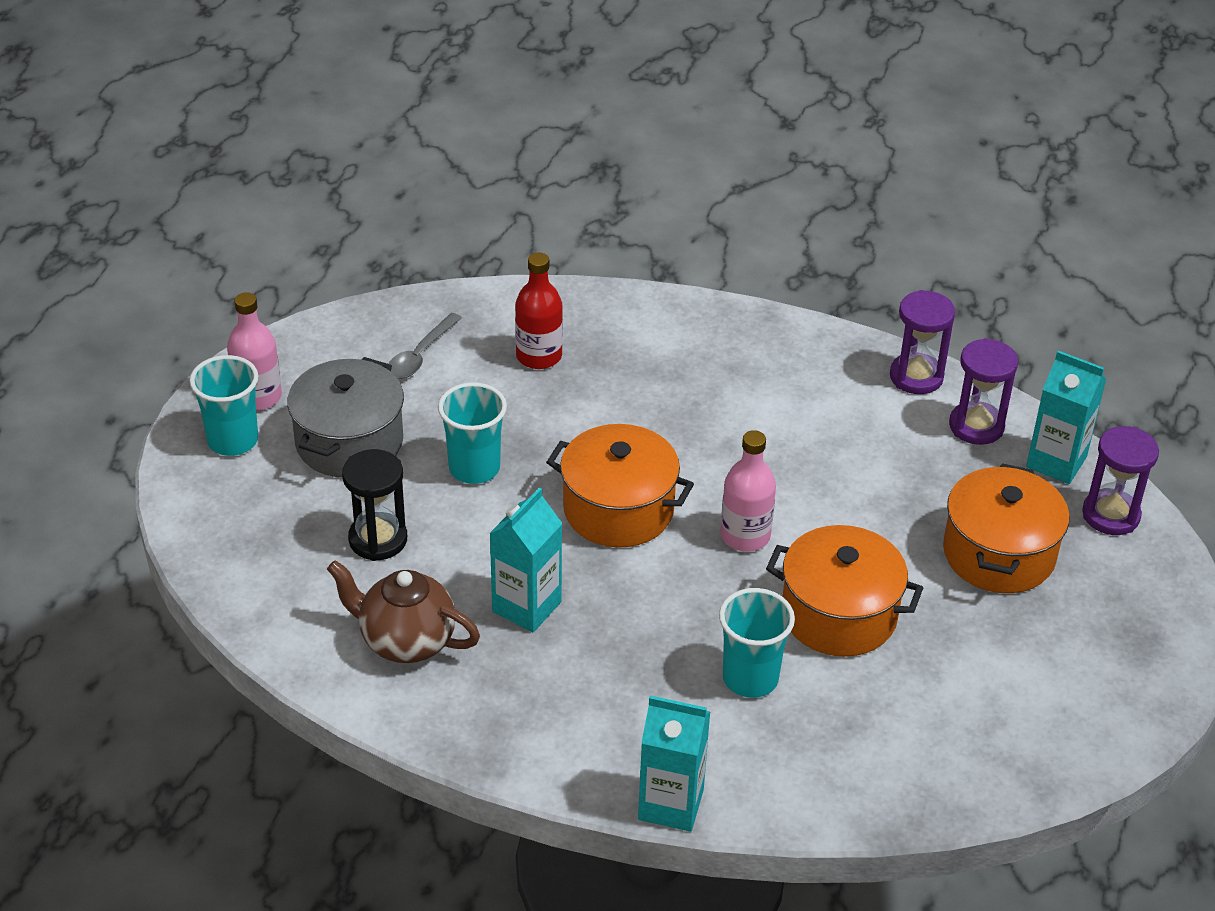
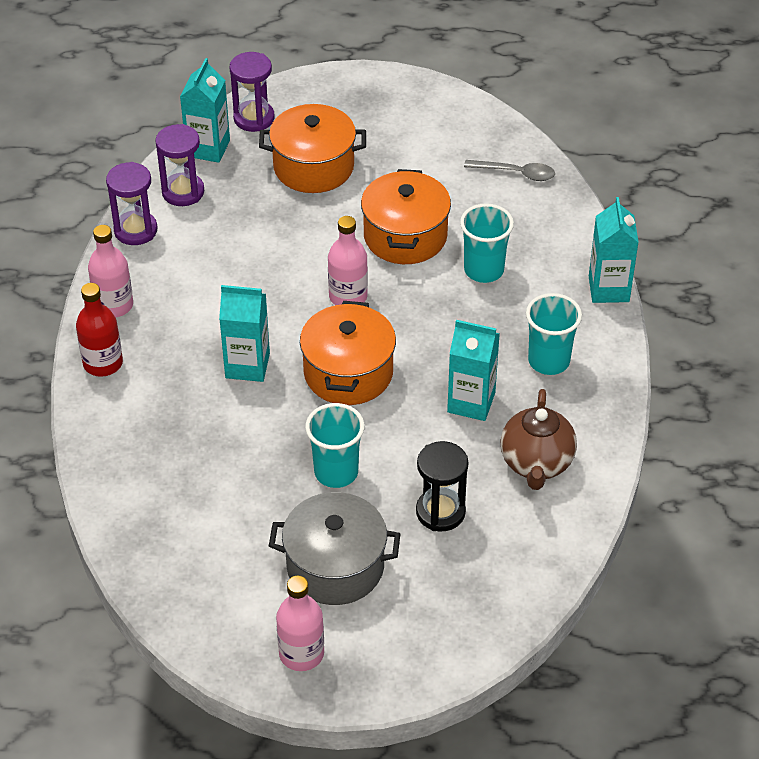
camera: 105 degrees left, 5 degrees up
turquoise cup [190,355,258,456] -> turquoise cup moved to [526,293,582,375]
grey spoon [388,313,462,379] -> grey spoon moved to [464,160,555,181]
red bottle [515,253,563,369] -> red bottle moved to [76,283,123,377]
none -> pink bottle [88,225,133,317]
none -> turquoise carton [219,285,270,382]

